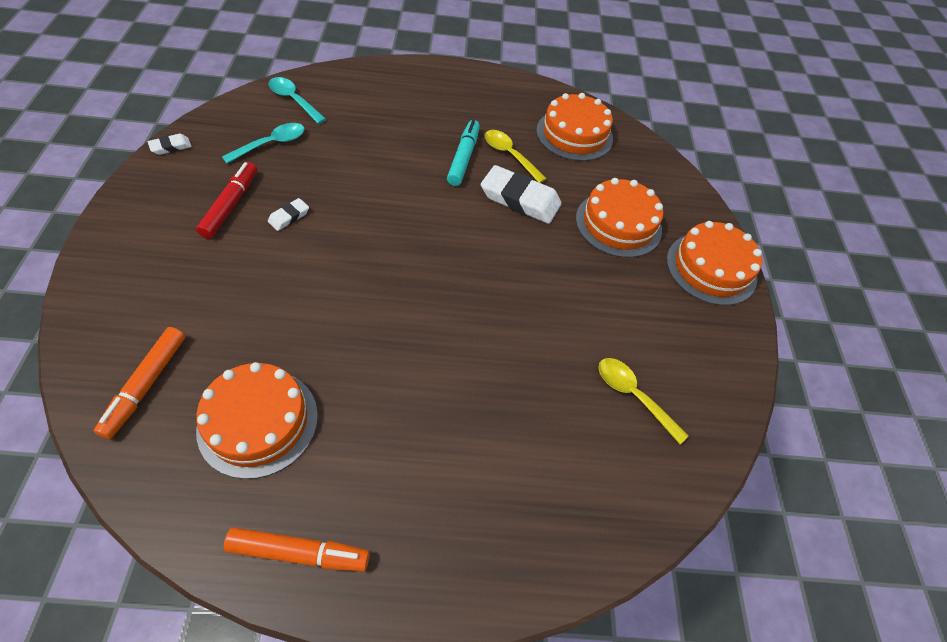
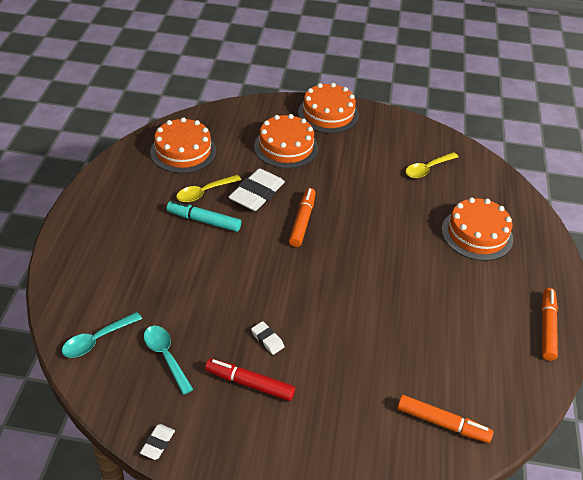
camera: 80 degrees left, 10 degrees down
white eraser [148,134,192,155] -> white eraser turned 45 degrees clockwise [140,424,175,460]
orange cake [196,362,318,479] -> orange cake moved to [442,198,513,261]
none -> orange marker [289,188,316,247]

